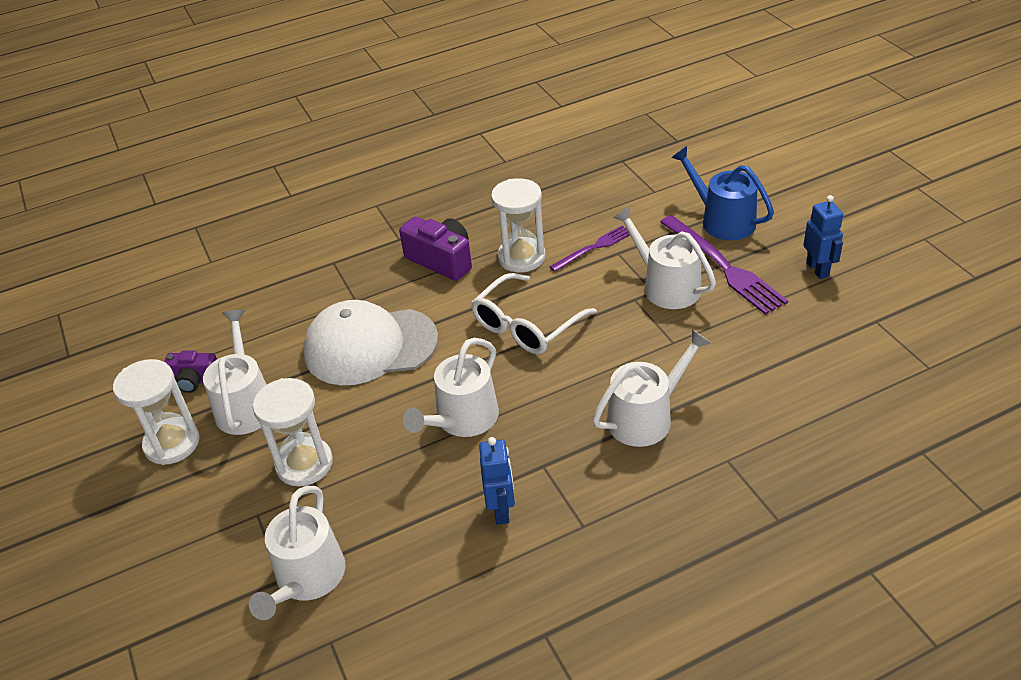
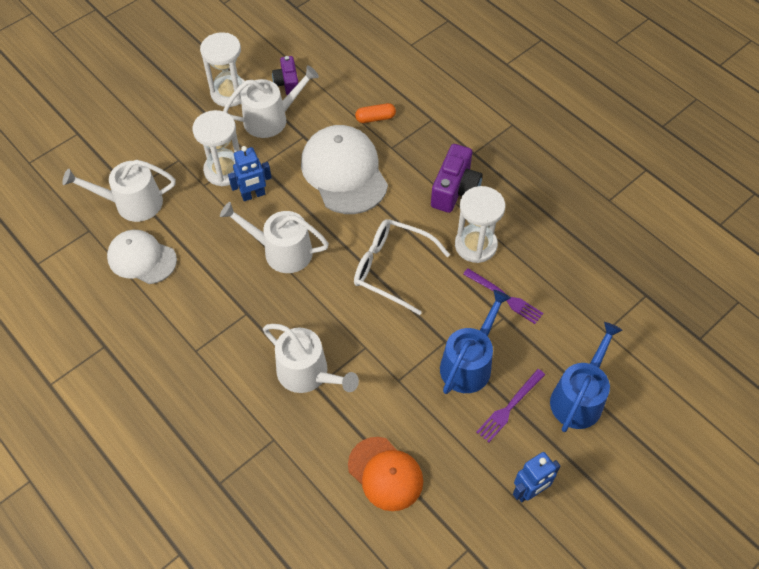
camera: 70 degrees right, 15 degrees up
blue robot [479,437,515,525] -> blue robot moved to [228,146,272,201]
white watering can [613,206,716,309] -> blue watering can [440,290,511,394]
purple fork [660,215,788,315] -> purple fork [477,369,545,442], size x0.59
none -> white cap [107,230,177,284]
none -> orange cap [348,437,423,511]
none -> orange capsule [355,103,396,123]

